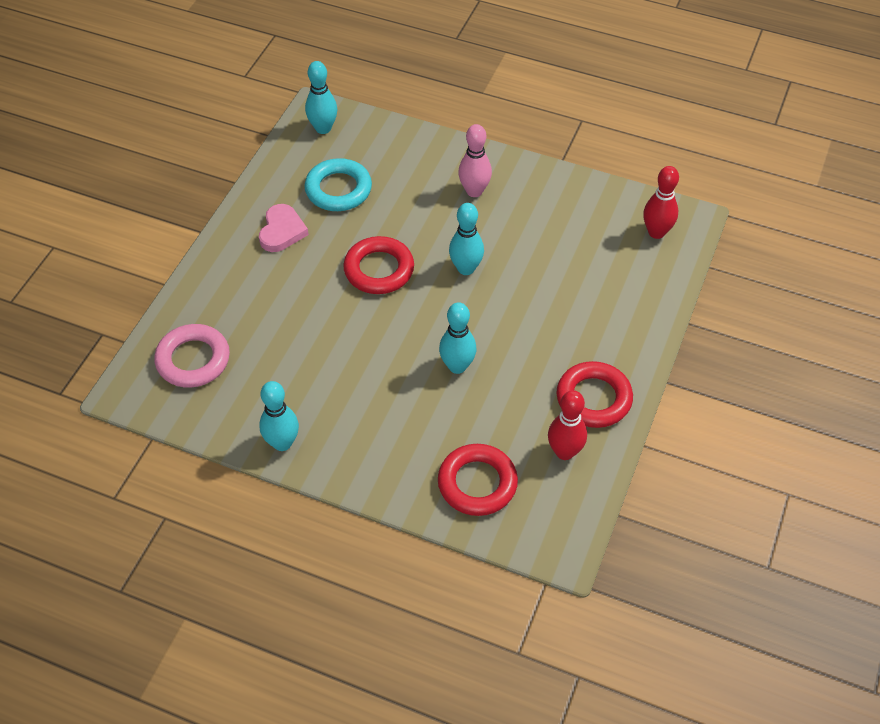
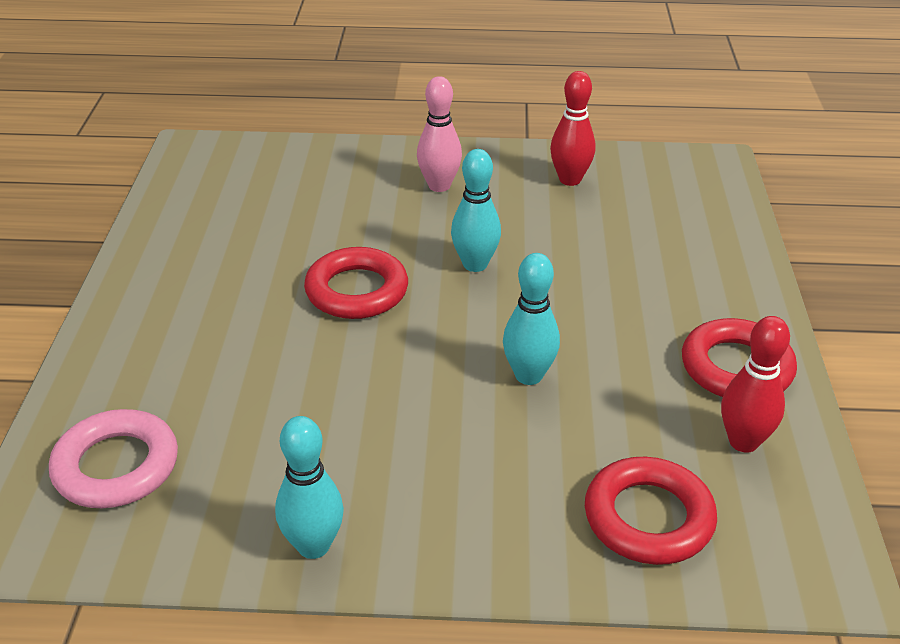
camera: 20 degrees left, 15 degrees down
pink heart [259,204,309,252] -> none
turquoise ring [304,158,372,211] -> none
turquoise bowling pin [305,61,337,134] -> none
red bowling pin [643,166,679,239] -> red bowling pin moved to [550,71,595,186]

